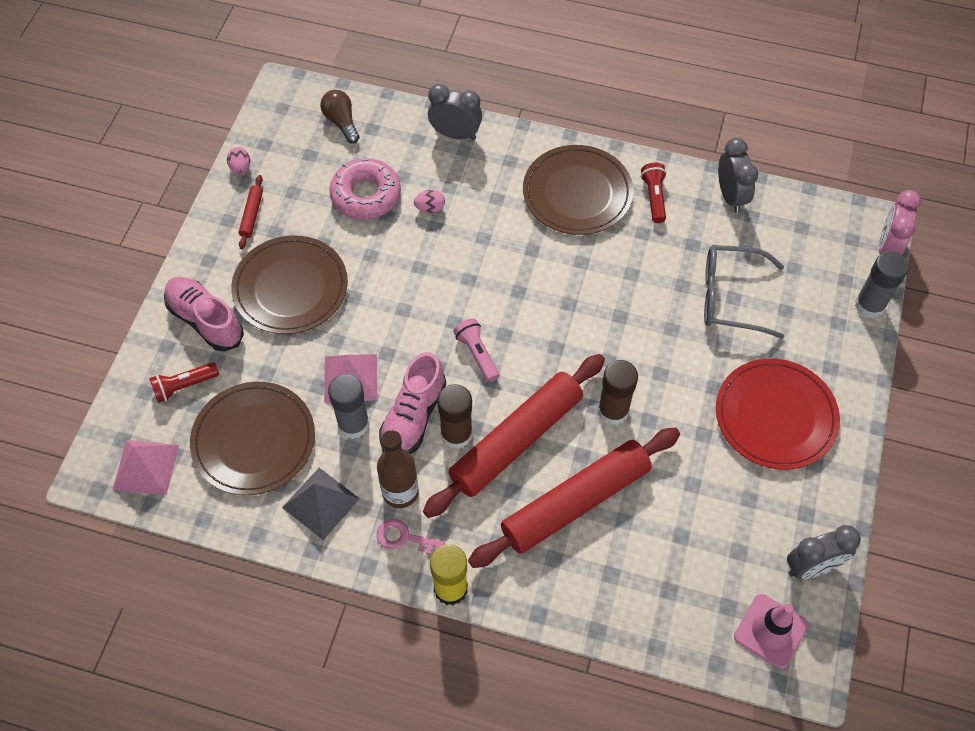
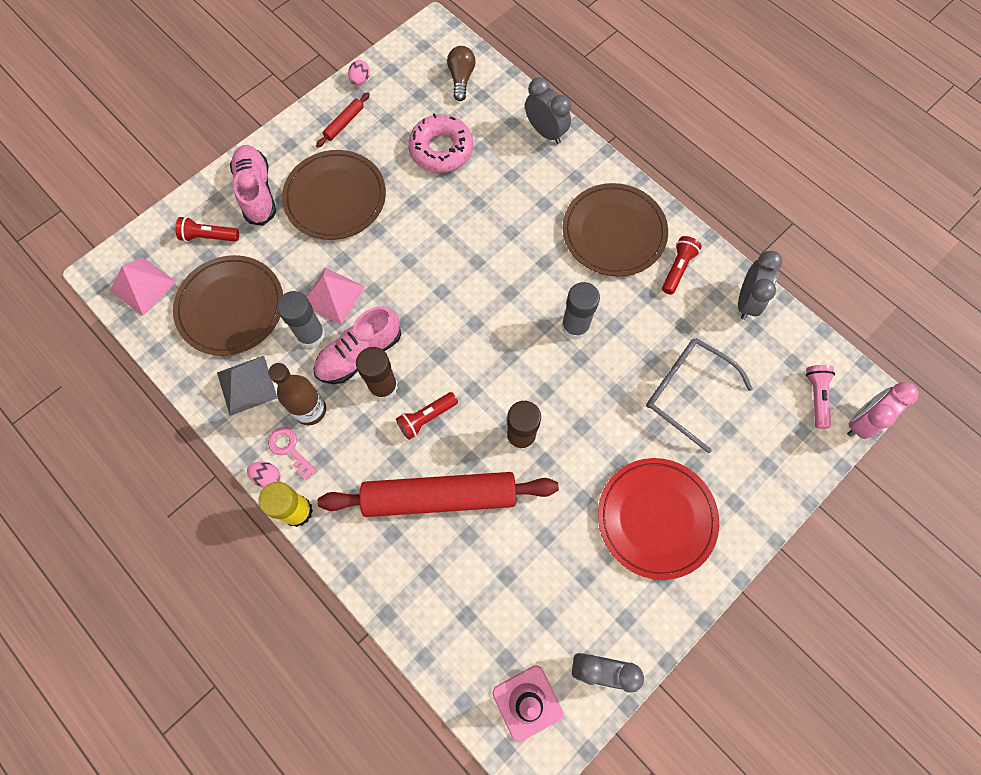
camera: 30 degrees right, 10 degrees up
pink egg [414,190,445,213] -> pink egg moved to [247,462,280,488]
red rolling pin [423,354,605,518] -> red flashlight [396,392,458,440]
pink flashlight [454,319,500,382] -> pink flashlight moved to [806,365,835,429]
grey glue stick [855,251,909,318] -> grey glue stick moved to [561,282,600,340]

